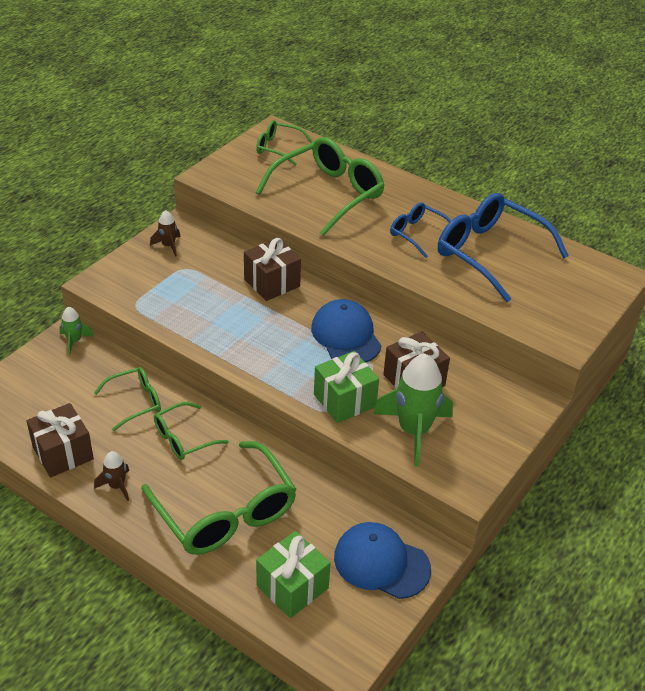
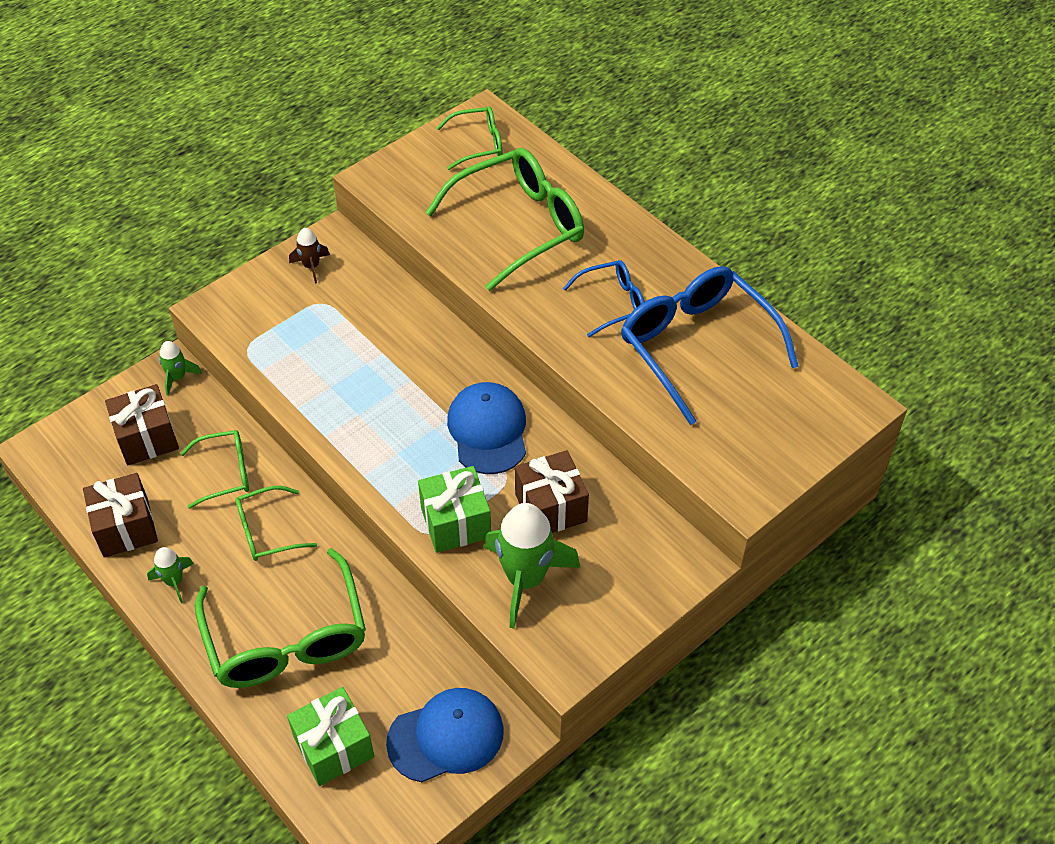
camera: 15 degrees right, 10 degrees up
brown rocket [94,451,129,501] -> green rocket [147,547,194,603]
brown gift [244,238,301,301] -> brown gift moved to [105,384,179,465]
green glasses [256,120,313,166] -> green glasses turned 135 degrees clockwise [436,106,502,170]
blue cap [334,522,431,599] -> blue cap turned 120 degrees clockwise [386,688,504,782]
blue glasses [390,202,451,258] -> blue glasses turned 105 degrees clockwise [563,260,644,337]

